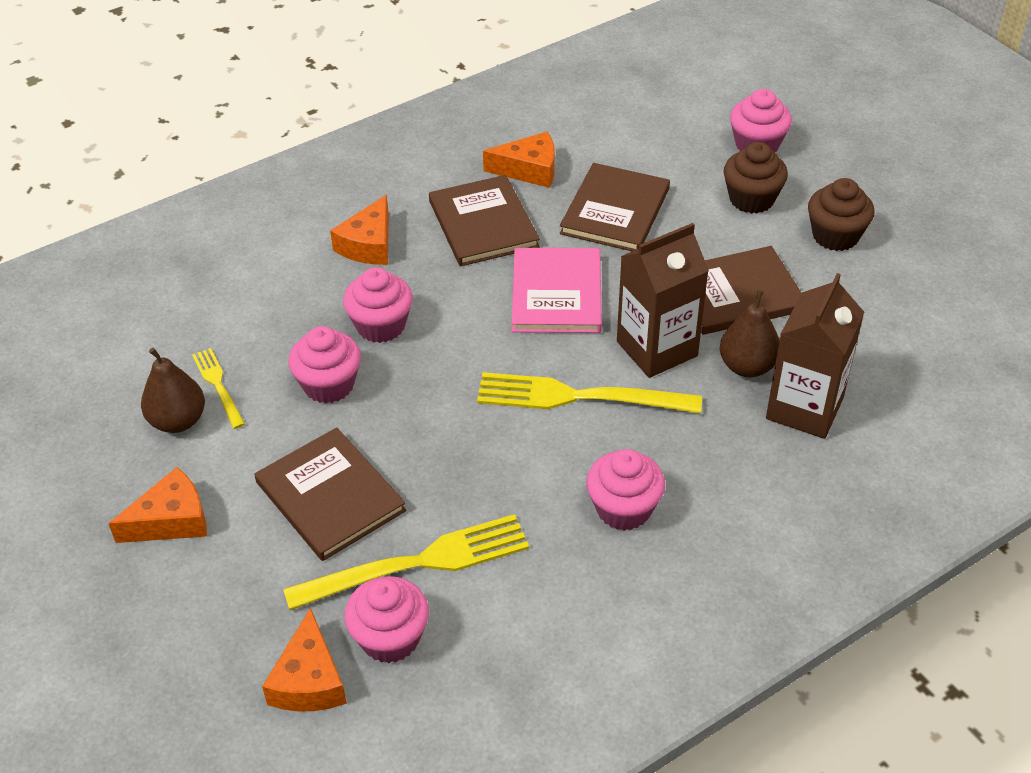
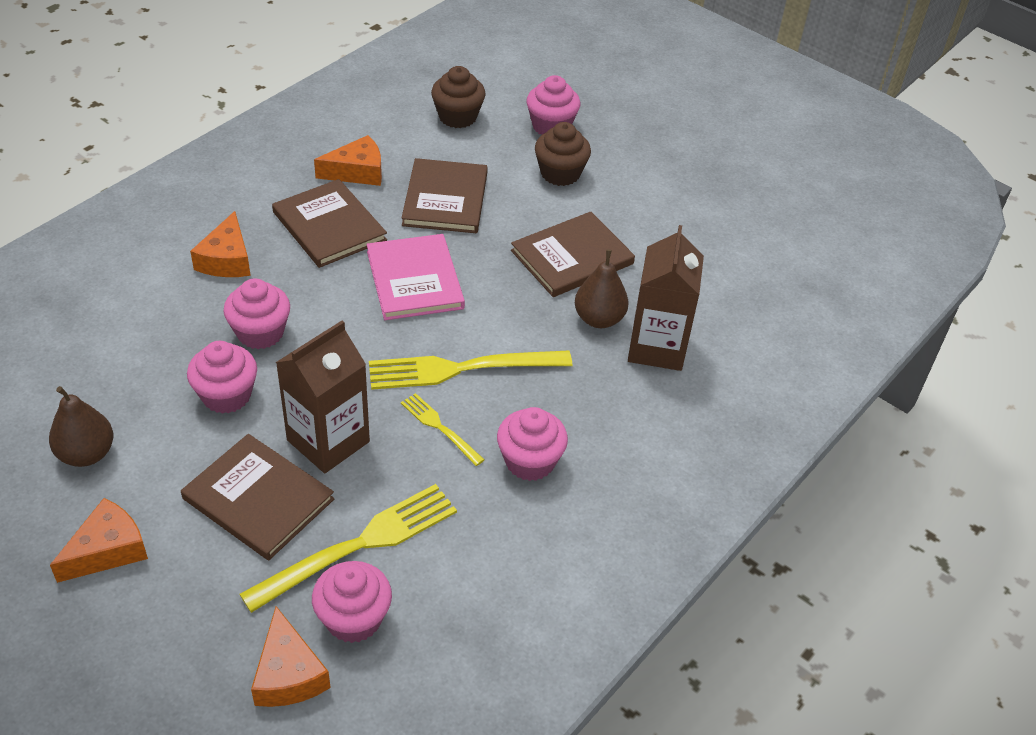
camera: 20 degrees left, 0 degrees up
yellow fork [192,348,245,429] -> yellow fork moved to [401,393,485,466]
brown carton [617,223,709,378] -> brown carton moved to [276,321,370,473]
brown cupcake [808,178,874,251] -> brown cupcake moved to [431,66,486,128]

